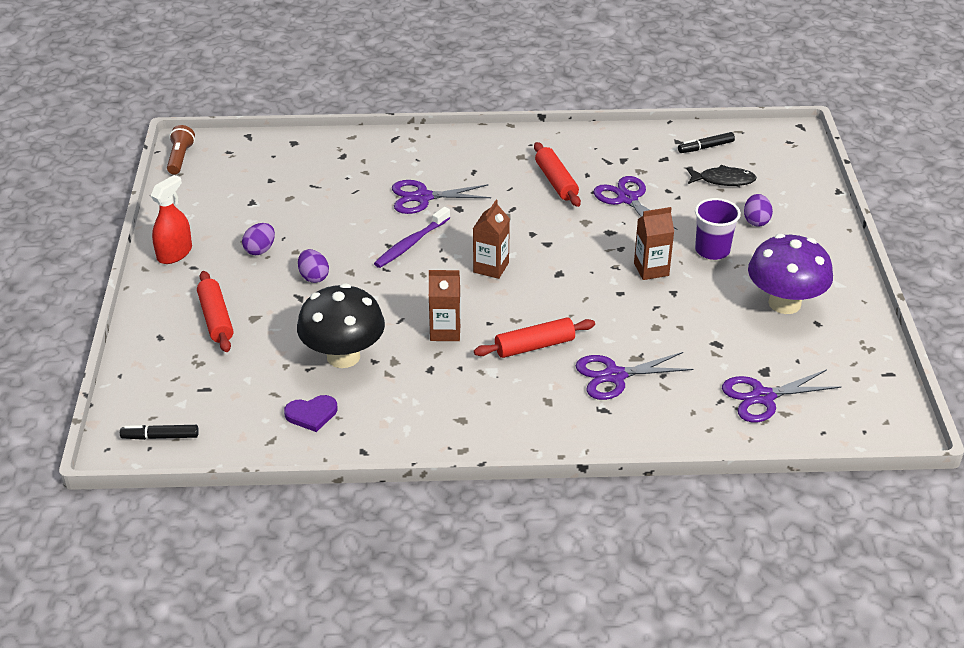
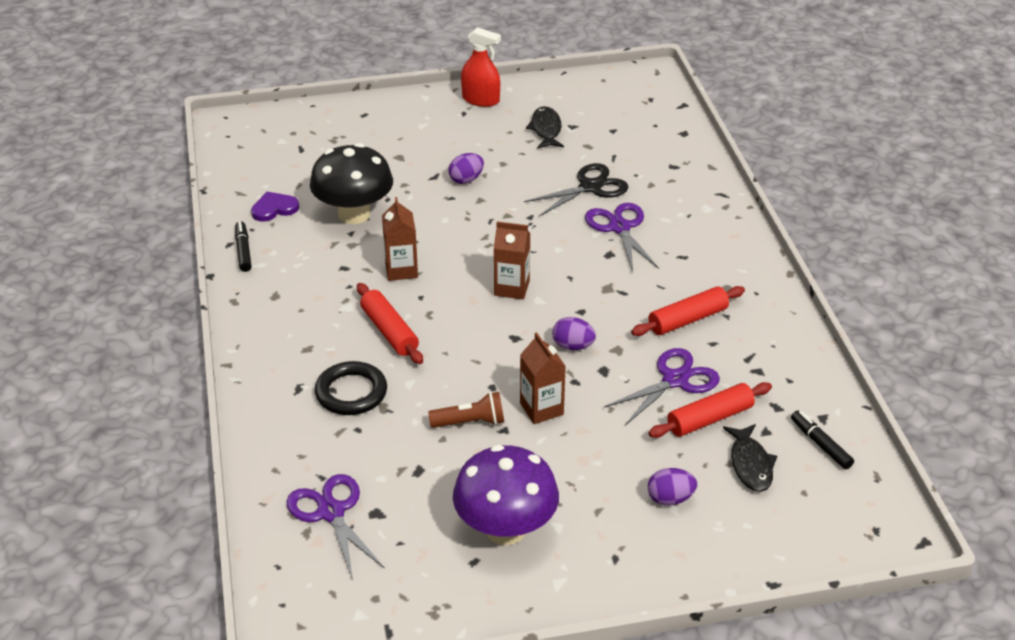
camera: 80 degrees right, 0 degrees up
black marker [120,425,199,440] -> black marker moved to [235,221,251,272]
brown flashlight [167,125,195,175] -> brown flashlight moved to [428,392,504,428]
red rolling pin [197,271,233,352] -> red rolling pin moved to [648,382,772,438]
purple egg [242,223,275,255] -> purple egg moved to [552,317,596,350]
purple heart [284,395,337,432] -> purple heart turned 90 degrees clockwise [251,192,299,222]
purple toothbrush [374,207,450,268] -> none
purple scissors [576,352,694,400] -> black ring [315,361,387,415]
purple cup [695,198,741,260] -> none
none -> black scissors [524,163,629,216]
none -> black fish [526,106,564,149]

